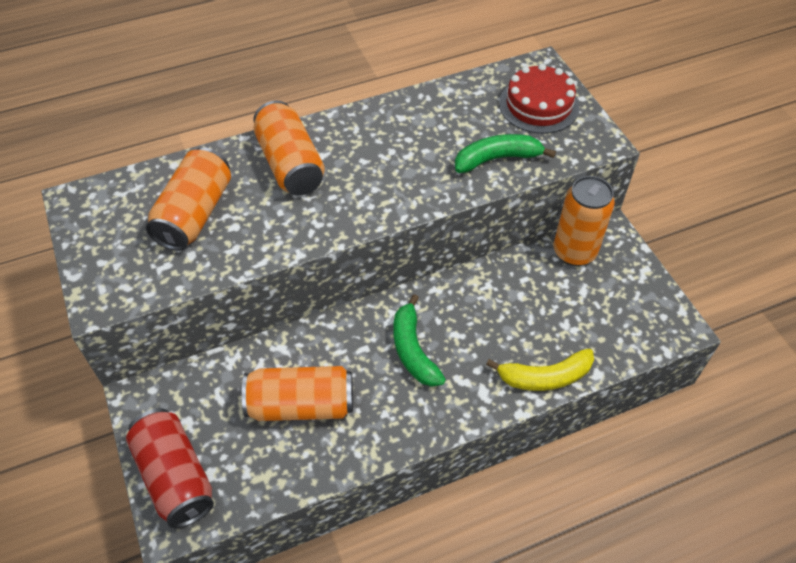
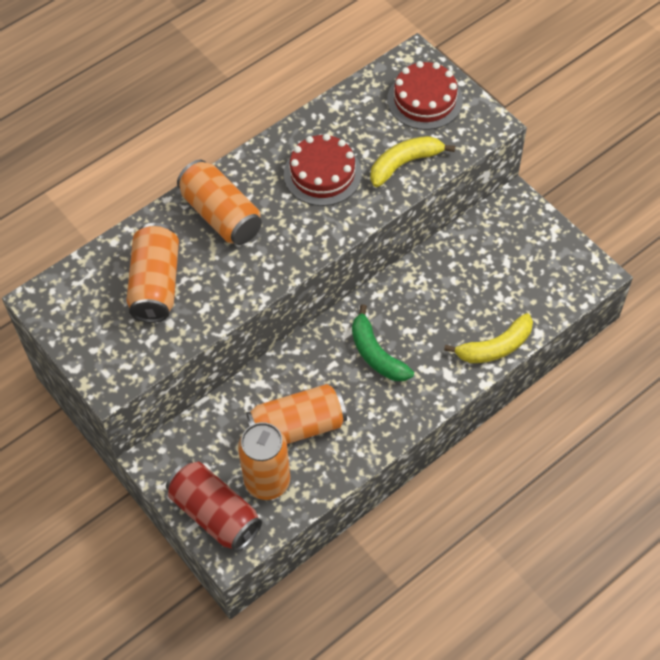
camera: 15 degrees left, 5 degrees up
green banana [455,134,556,173] -> yellow banana [370,136,455,187]
orange can [554,176,615,266] -> orange can moved to [238,422,290,500]
none -> red cake [284,134,362,206]

